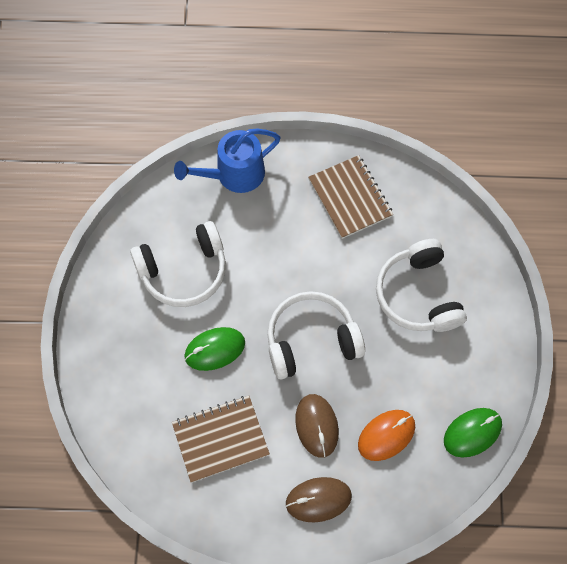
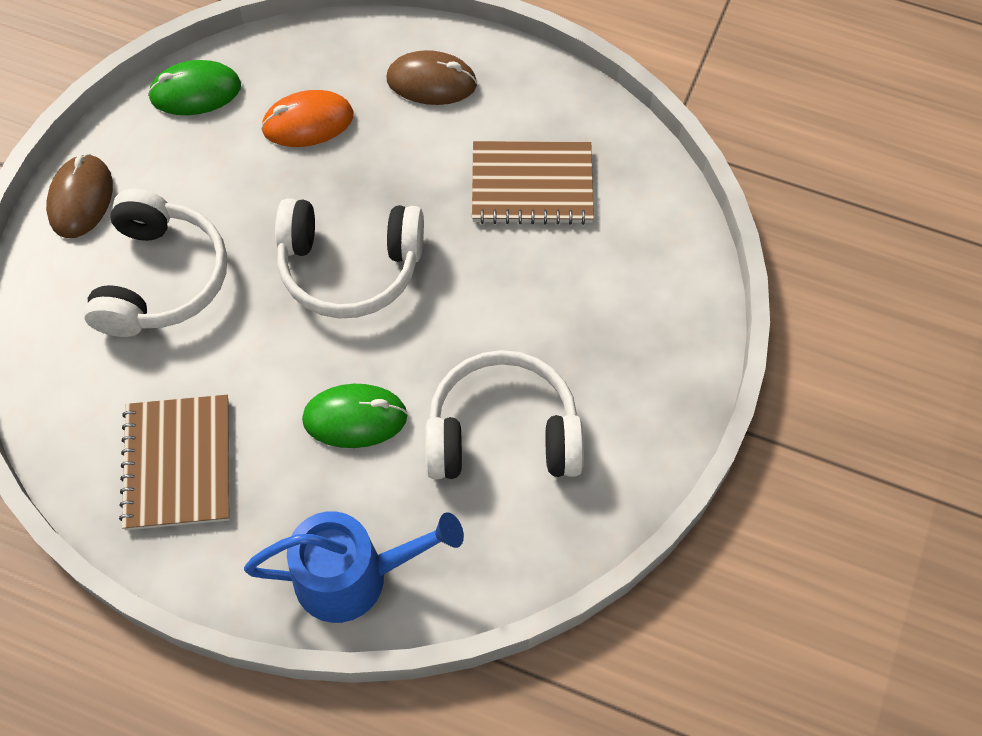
camera: 160 degrees left, 5 degrees down
green mouse [184,327,245,371] -> green mouse moved to [302,384,408,448]
brown mouse [295,394,339,458] -> brown mouse moved to [46,154,113,238]

